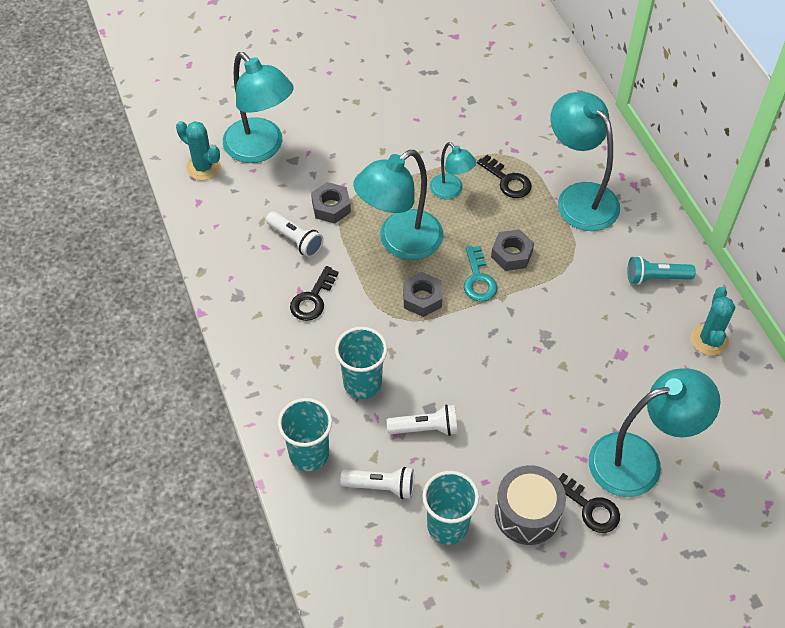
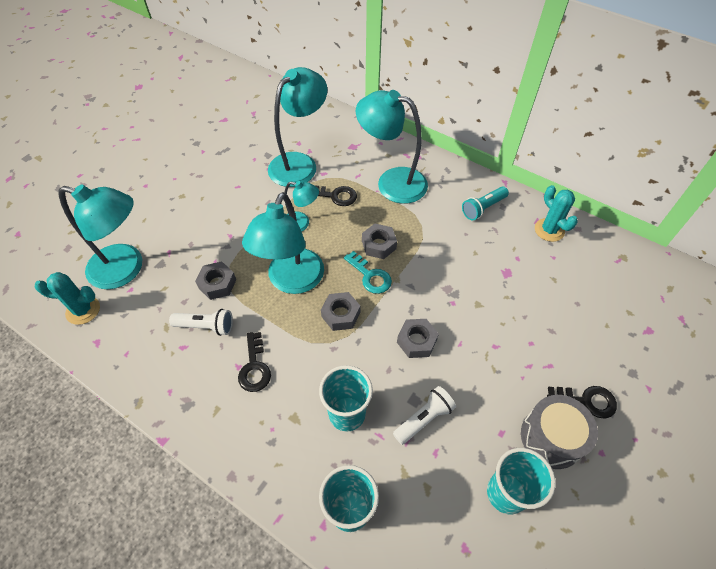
camera: 35 degrees left, 0 degrees up
white flashlight [340,467,414,499] -> none
turquoise lamp [589,368,720,497] -> turquoise lamp moved to [268,67,327,187]
none -> grey nut [397,319,439,358]

